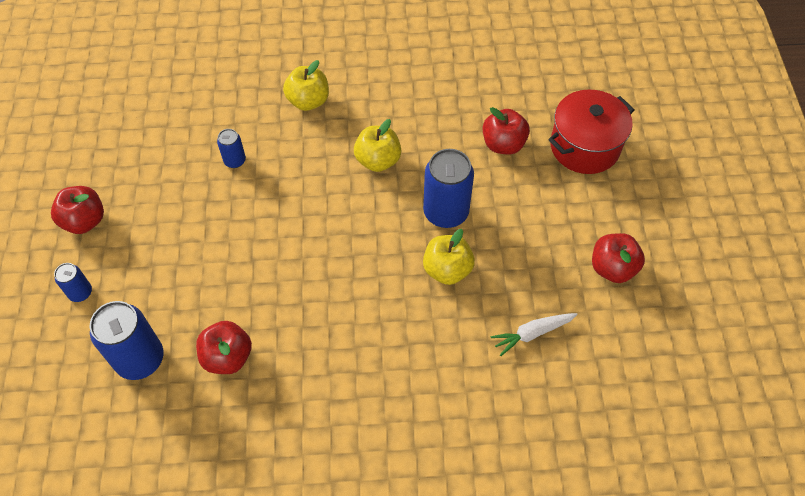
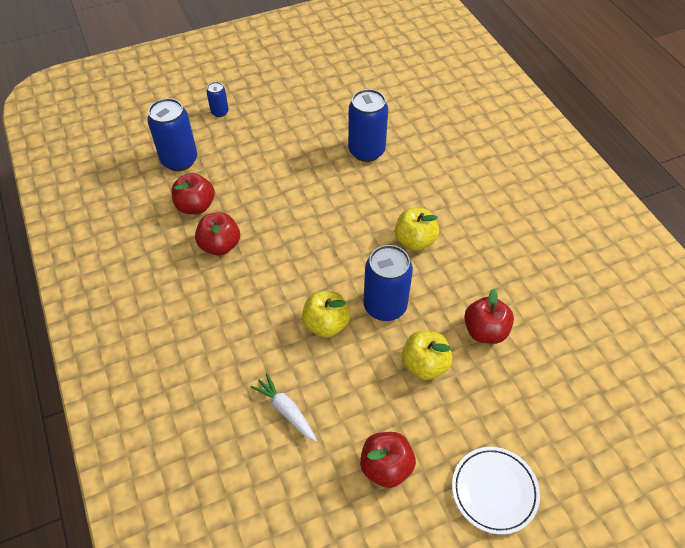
camera: 70 degrees right, 5 degrees down
red apple [51,186,104,234] -> red apple moved to [195,212,240,256]
blue can [217,129,246,168] -> blue can [348,89,388,162], size x1.95
yellow apple [283,60,329,111] -> yellow apple moved to [402,331,452,380]
red pot [548,90,635,174] -> none
none -> white plate [452,447,540,535]

